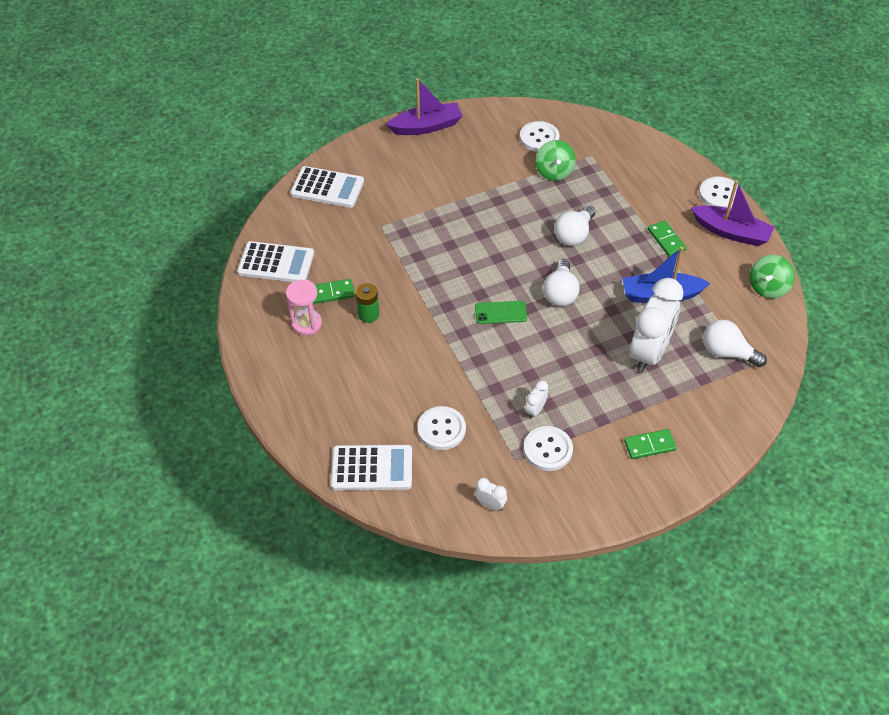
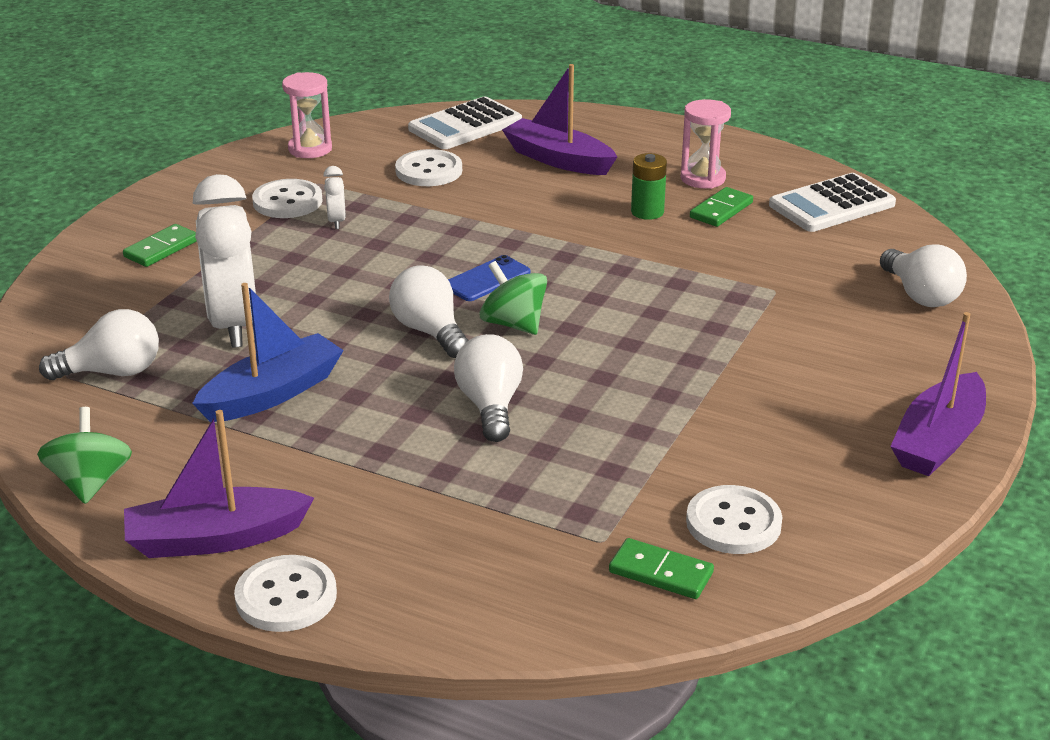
camera: 140 degrees right, 20 degrees down
white calculator [290,166,364,208] -> white light bulb [880,244,967,307]
green phone [475,301,527,324] -> blue phone [448,255,531,301]
white clock [475,478,507,511] -> pink hourglass [282,72,332,158]
green spinning top [536,140,576,181] -> green spinning top moved to [480,261,547,335]
green domino [648,221,686,256] -> green domino moved to [609,538,714,599]
none -> purple boat [502,64,617,175]

